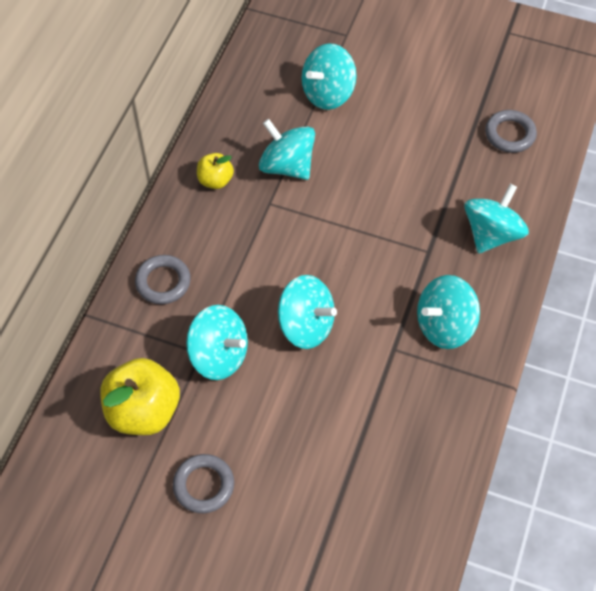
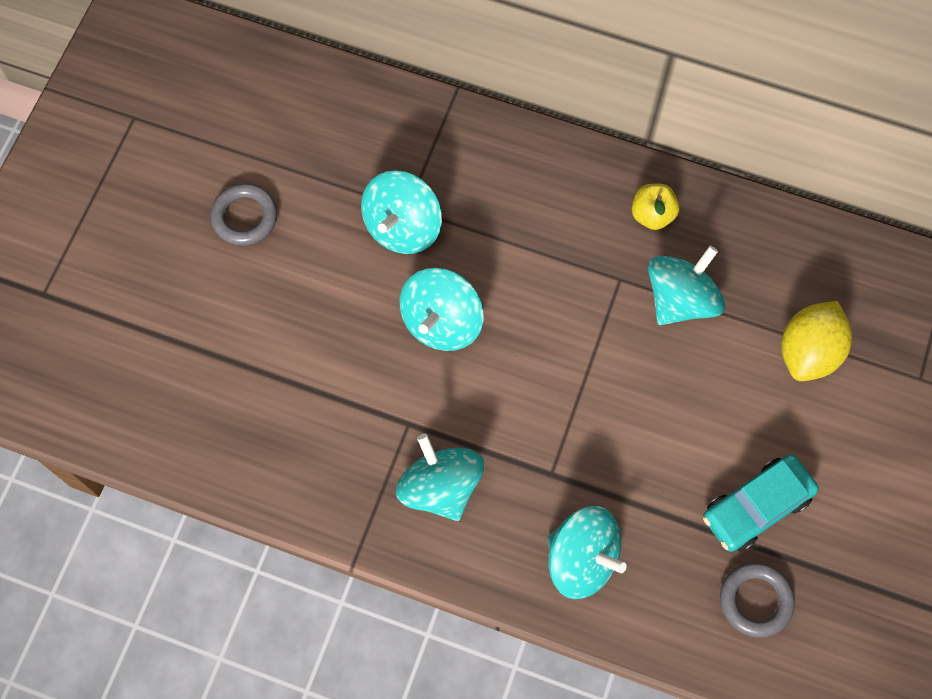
camera: 90 degrees right, 10 degrees up
yellow apple [100,358,180,435] -> none
grey ring [135,255,191,304] -> none
turquoise spinning top [302,43,357,110] -> yellow lemon [781,301,852,381]
none -> turquoise car [703,455,819,552]

